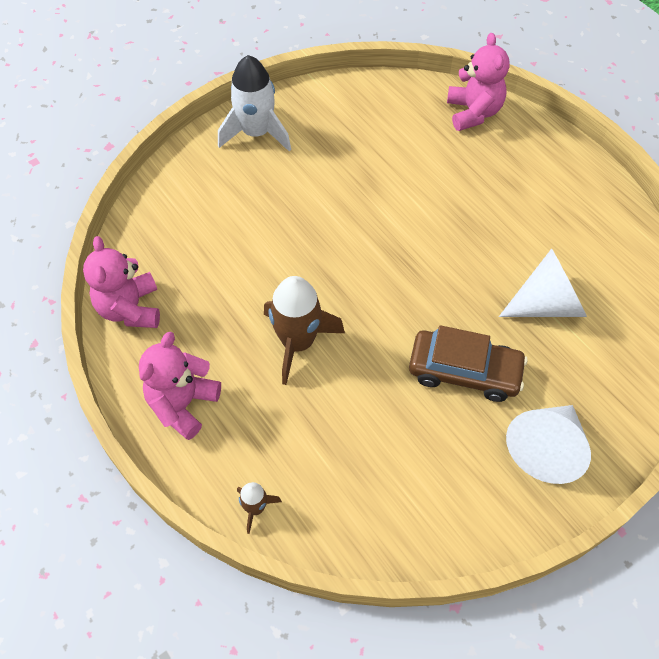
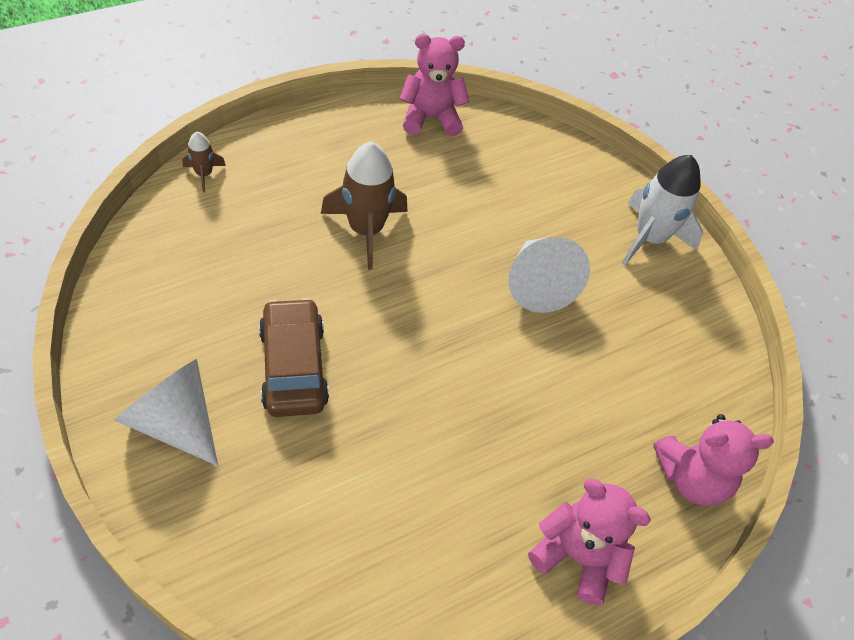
camera: 90 degrees right, 5 degrees down
pink teddy bear [139,332,221,440] -> pink teddy bear moved to [528,478,651,605]
brown car [409,325,528,402] -> brown car turned 150 degrees clockwise [259,298,329,417]
white cone [499,248,587,317] -> white cone moved to [508,237,590,313]

